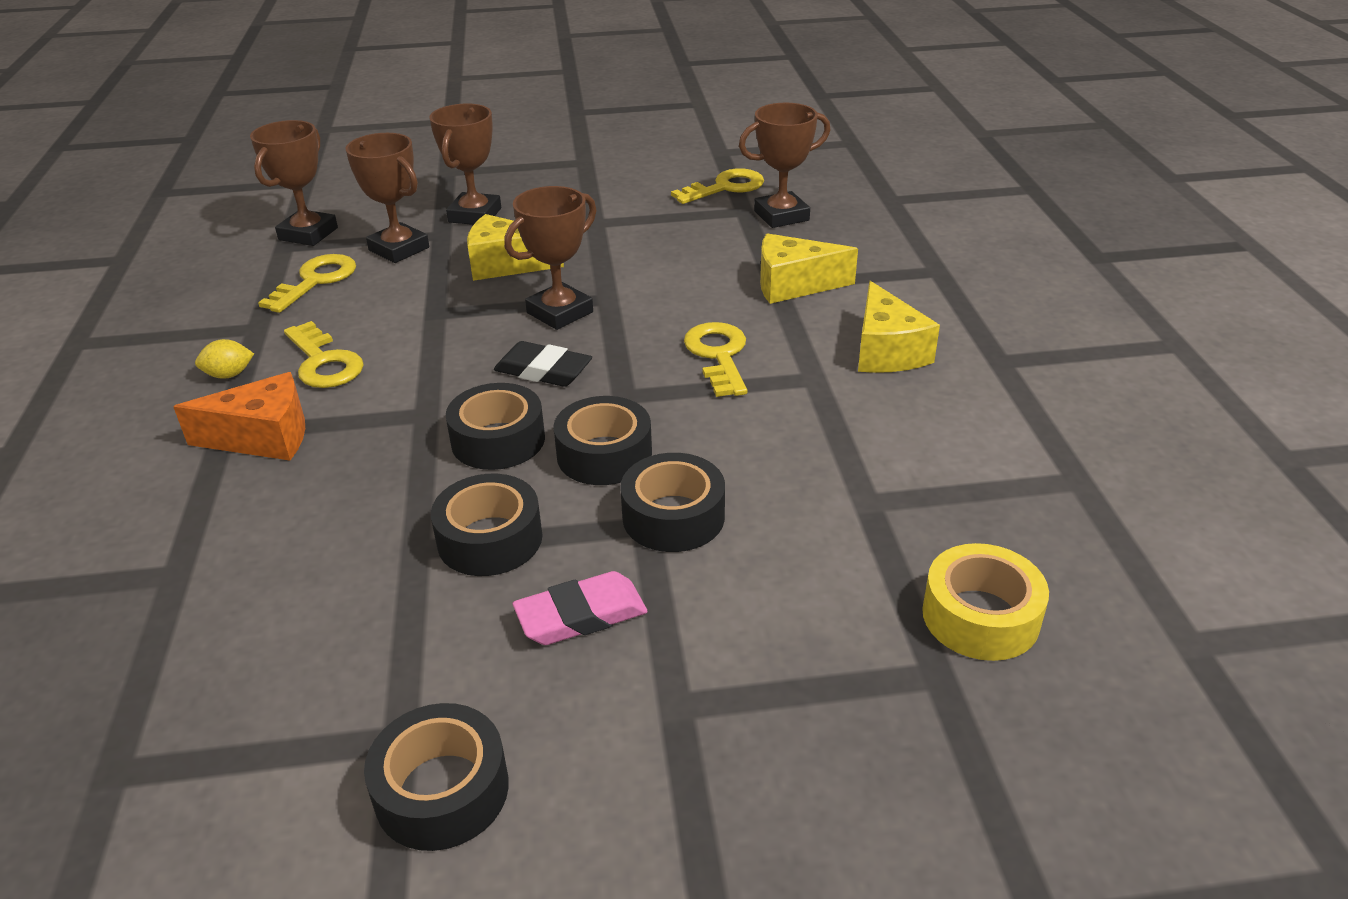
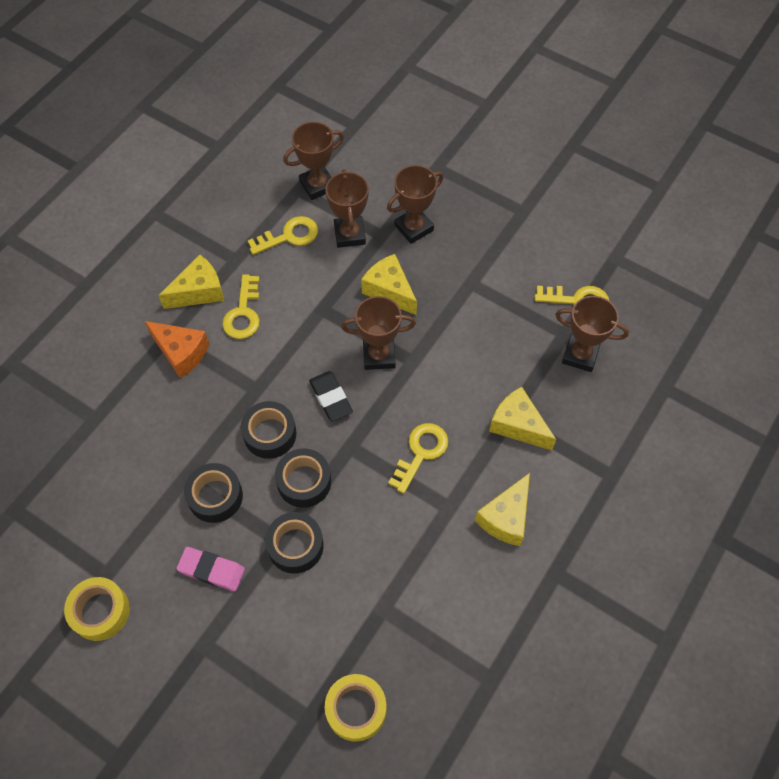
camera: 40 degrees right, 25 degrees up
yellow lemon [195,339,254,379] -> yellow cheese [158,255,224,309]
black tape [364,703,509,851] -> yellow tape [64,577,130,641]

